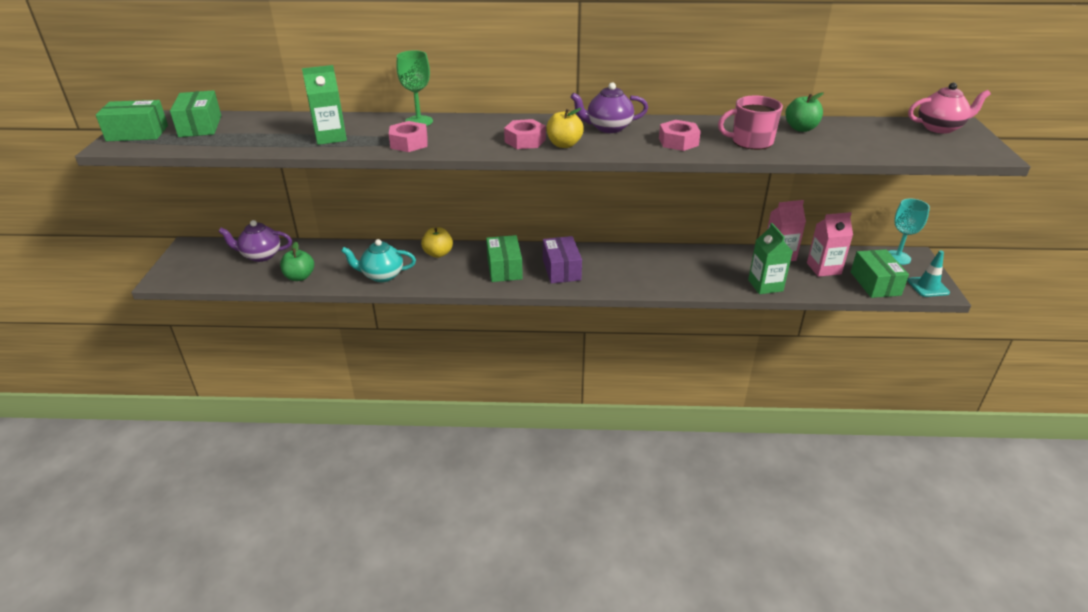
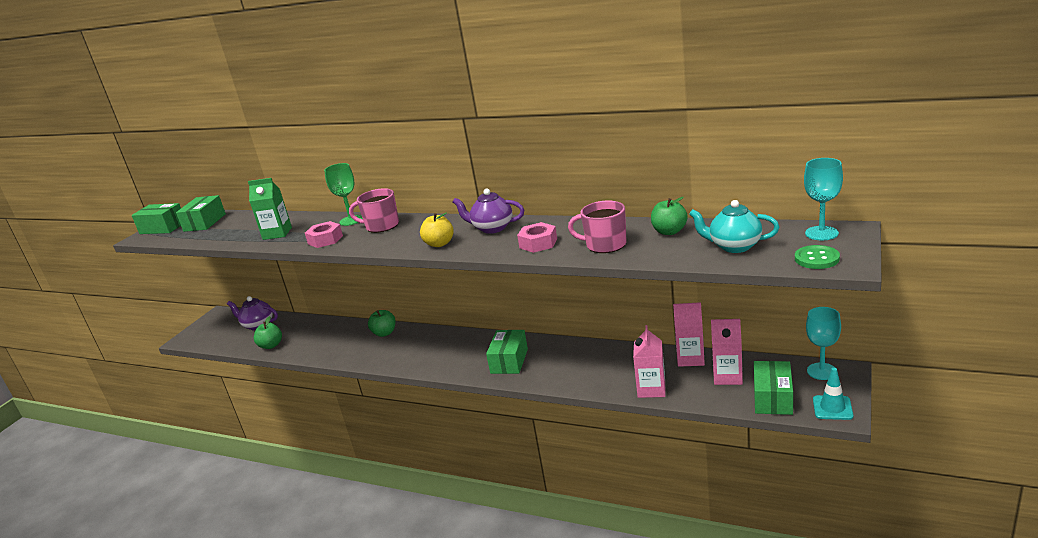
camera: 25 degrees right, 10 degrees down
turquoise teapot [341,239,416,282] -> turquoise teapot moved to [689,200,779,253]
yellow apple [421,227,453,258] -> green apple [368,310,396,337]
green box [486,235,523,282] -> green box moved to [486,330,528,374]
pink nut [504,119,546,149] -> none
purple box [543,236,582,284] -> none
green carton [748,223,793,294] -> pink carton [633,325,666,398]
pink teapot [908,83,991,134] -> turquoise goblet [804,158,843,240]
none -> pink mug [349,188,399,233]
none -> green button [795,245,840,269]

